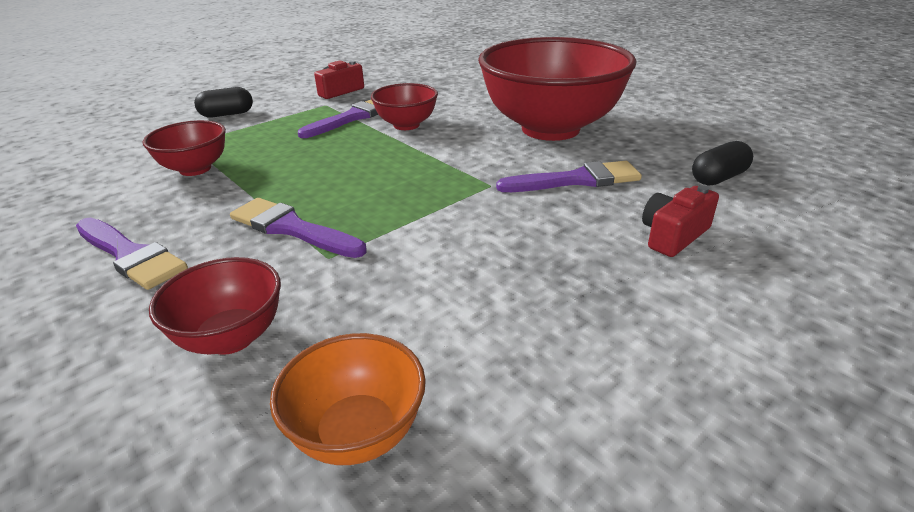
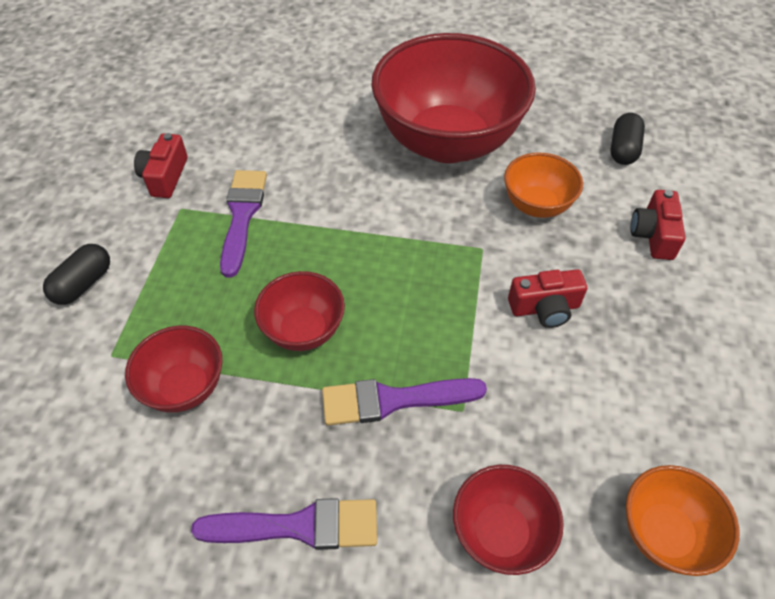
camera: 40 degrees left, 20 degrees up
red bowl [371,83,438,130] -> red bowl moved to [254,271,345,351]
purple brush [496,161,642,192] -> orange bowl [504,153,583,218]
none -> red camera [508,269,587,328]

